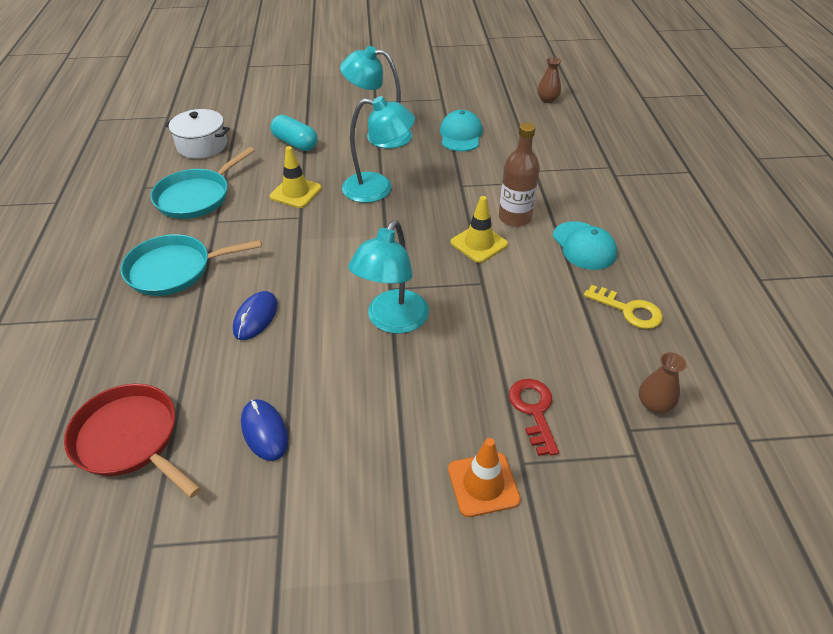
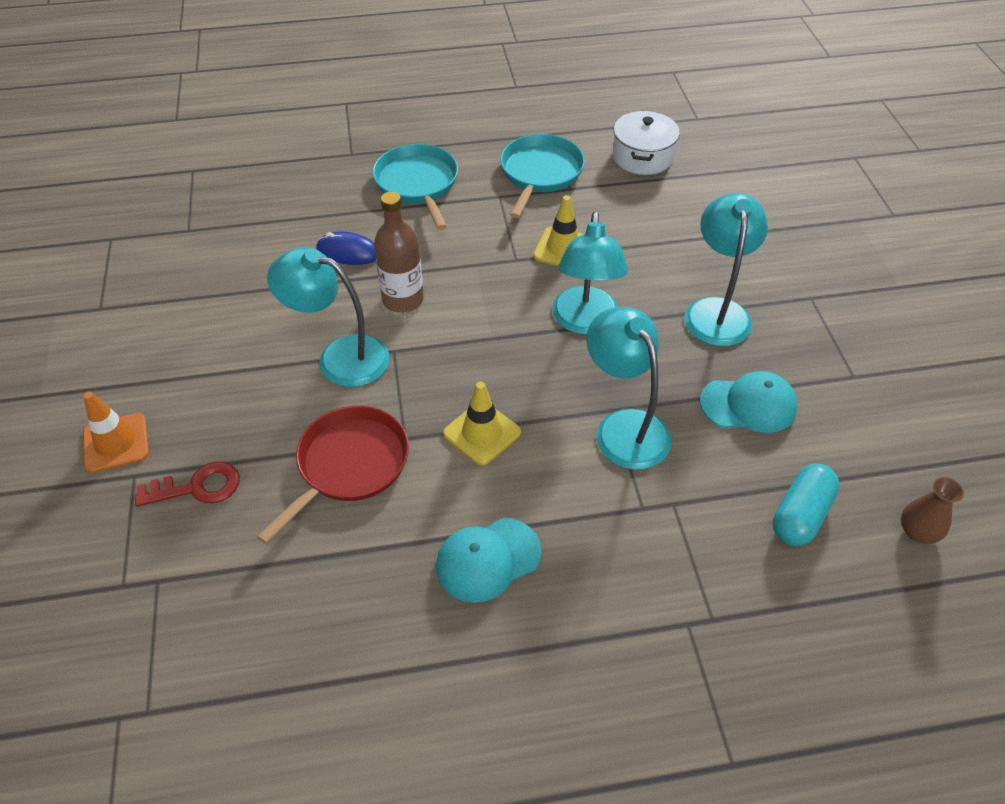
camera: 85 degrees right, 5 degrees up
red pan [64,384,201,498] -> red pan moved to [257,406,409,544]
turquoise pan [151,147,255,219] -> turquoise pan turned 75 degrees clockwise [500,134,585,218]
blue mouse [241,399,288,461] -> none
turquoise capsule [270,115,317,151] -> turquoise capsule moved to [773,464,840,546]
brown bottle [499,123,540,227] -> brown bottle moved to [374,192,424,312]
yellow key [584,285,663,329] -> none
brown vase [639,352,687,413] -> none
none -> turquoise lamp [586,307,671,470]

